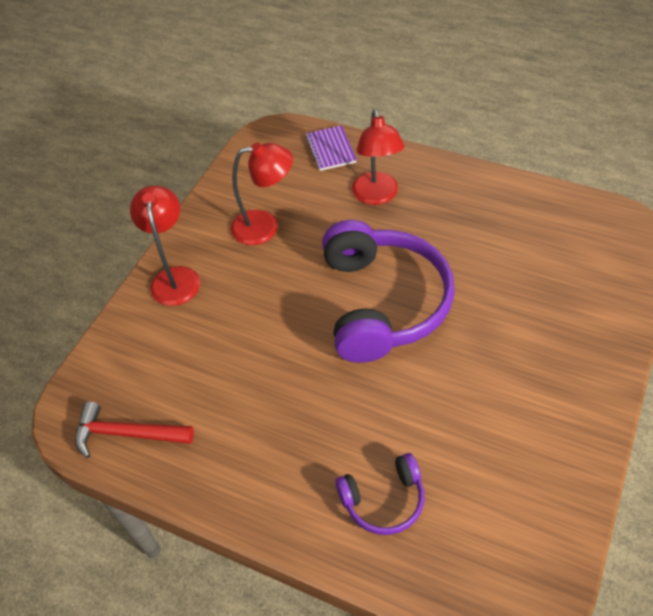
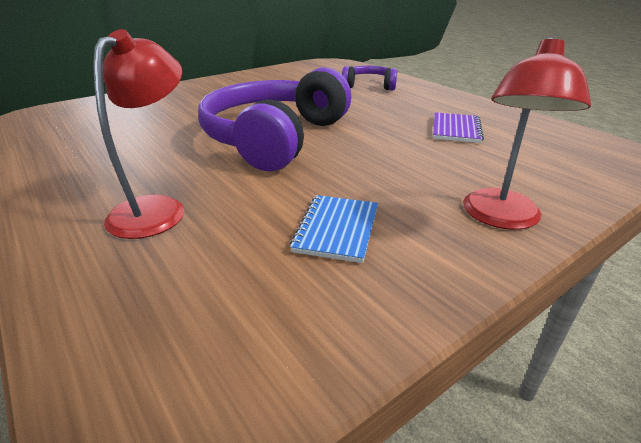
camera: 155 degrees left, 20 degrees down
red hammer [75,402,194,458] -> none
red lamp [231,143,293,245] -> blue notebook [290,195,378,263]
purple notebook [306,125,357,171] -> purple notebook moved to [433,112,484,143]

